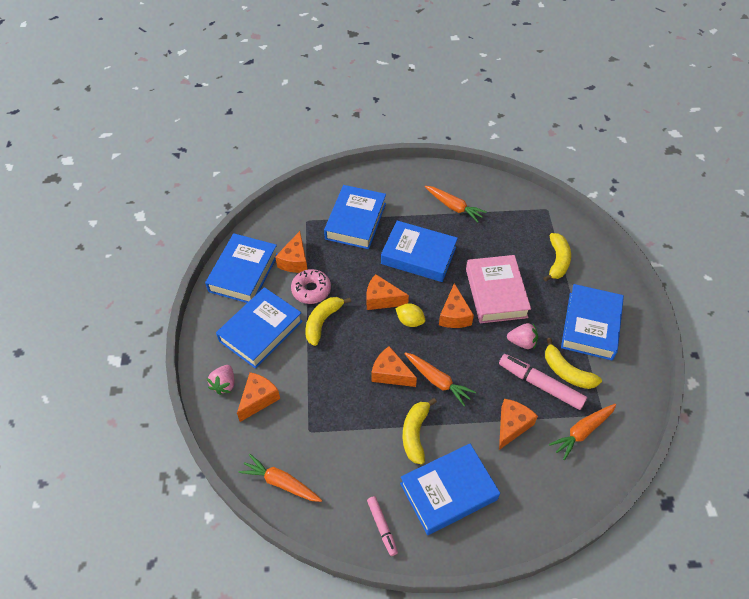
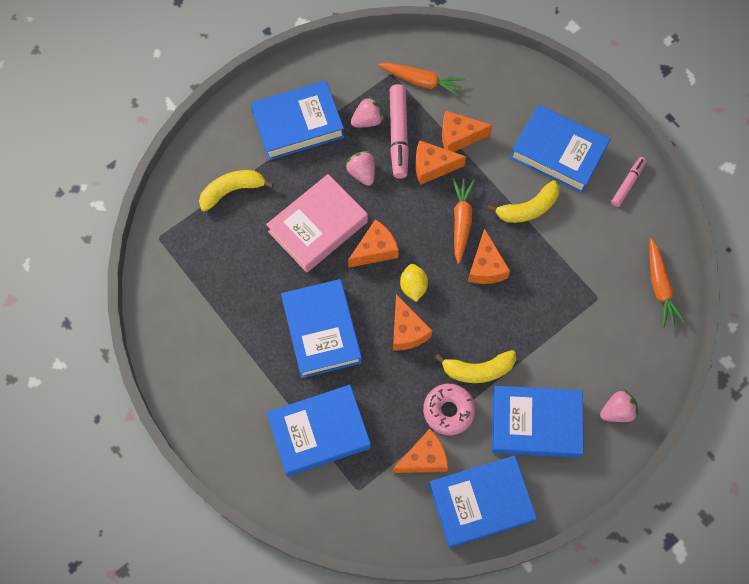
camera: 125 degrees left, 15 degrees up
orange cheese [237,372,280,422] -> orange cheese moved to [415,140,466,185]
orange carrot [425,186,487,222] -> none
yellow banana [545,338,602,389] -> pink strawberry [351,96,384,127]

